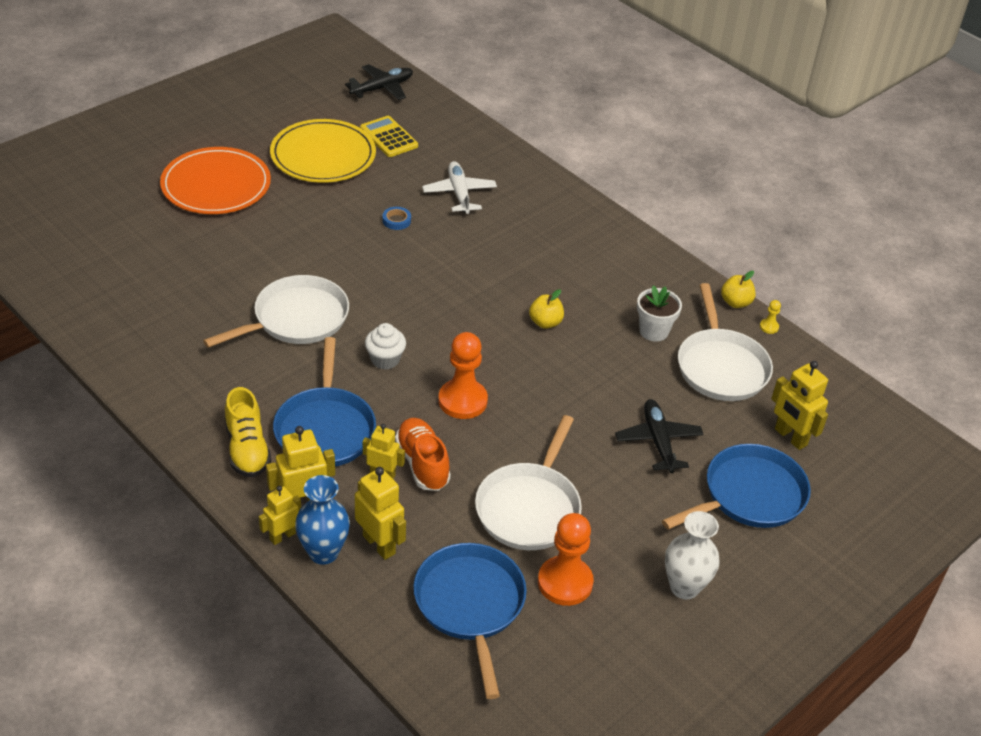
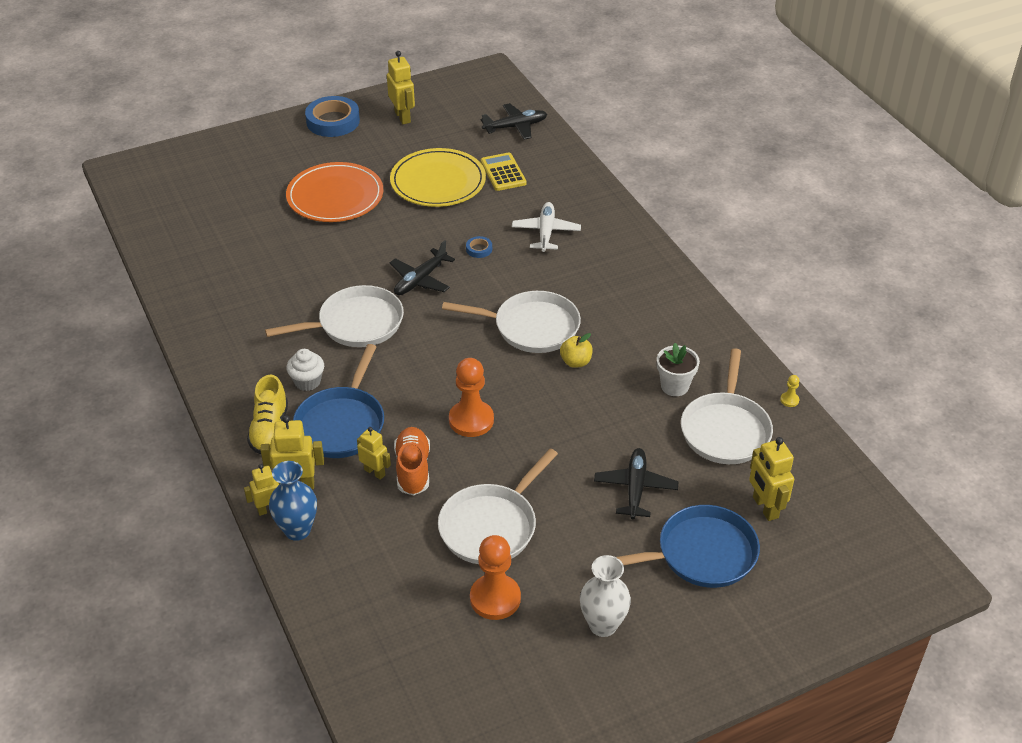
camera: 20 degrees right, 0 degrees up
yellow robot [355,467,406,560] -> yellow robot moved to [387,51,415,124]
white cupcake [365,323,406,370] -> white cupcake moved to [286,349,324,391]
blue pan [413,543,527,699] -> none
yellow apple [721,271,756,308] -> none
none -> blue tape [305,96,360,137]
none -> black plane [389,240,455,295]
none -> white pan [442,291,581,353]

